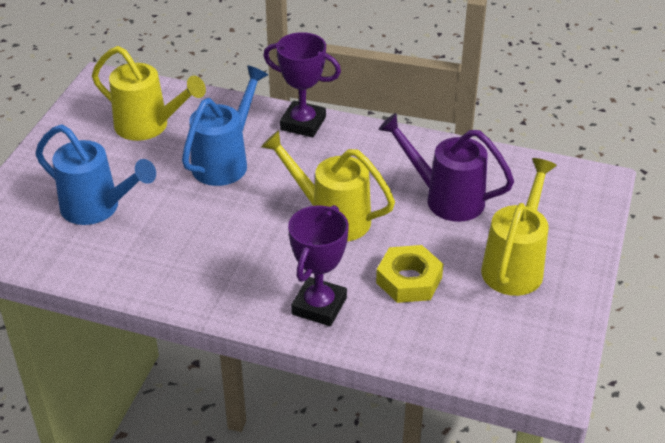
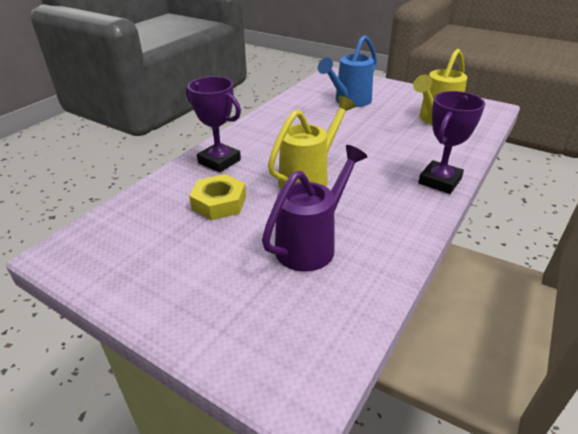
camera: 105 degrees right, 5 degrees down
blue watering can [182,65,268,186] -> none
yellow watering can [481,158,557,296] -> none

